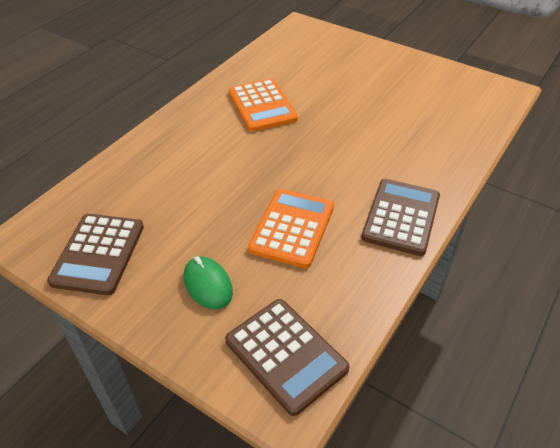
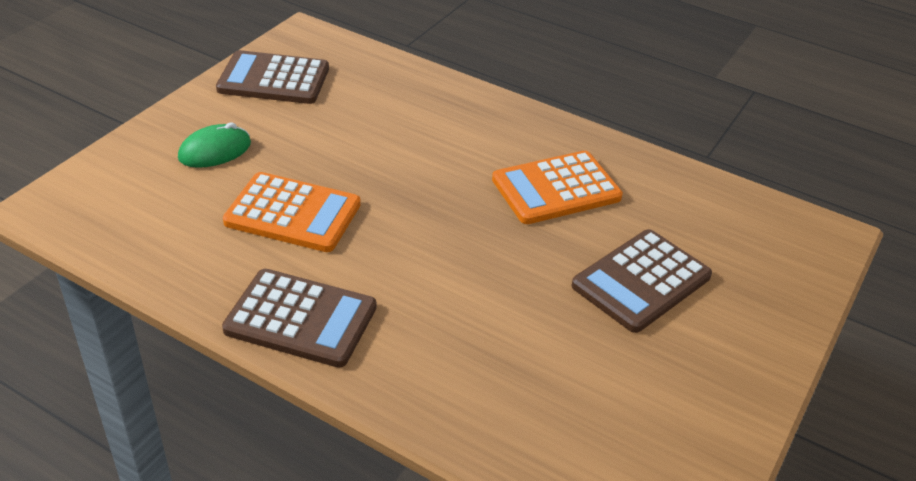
camera: 85 degrees right, 5 degrees down
brown calculator [225,299,350,416] -> brown calculator moved to [572,229,712,333]

